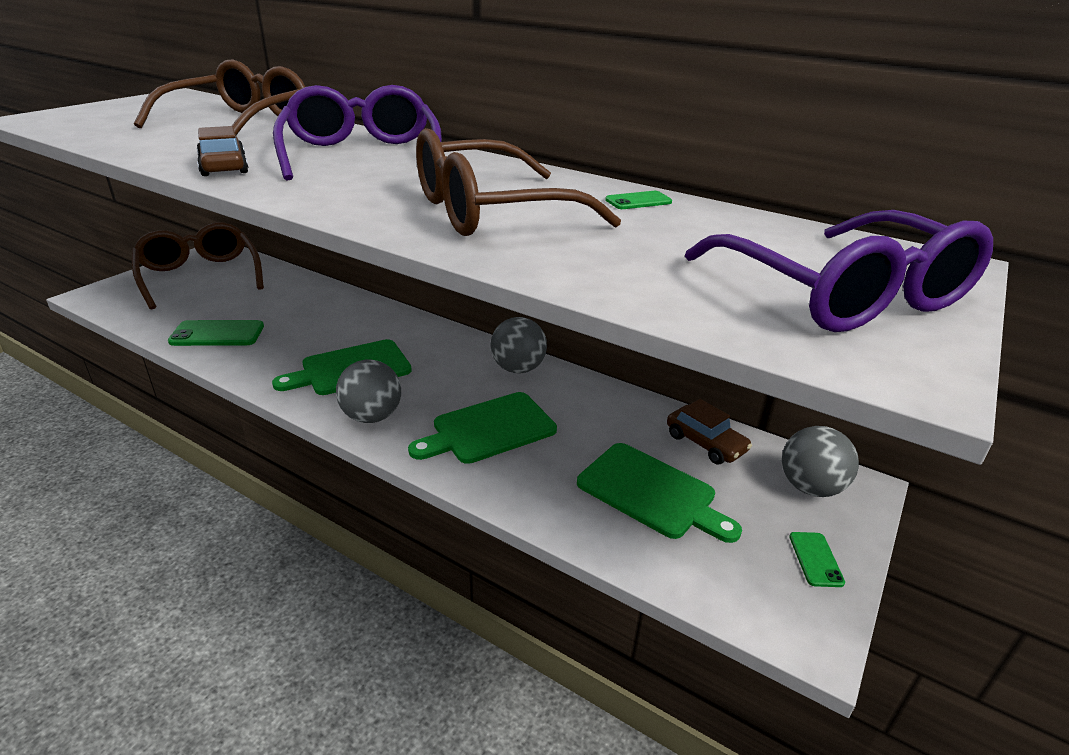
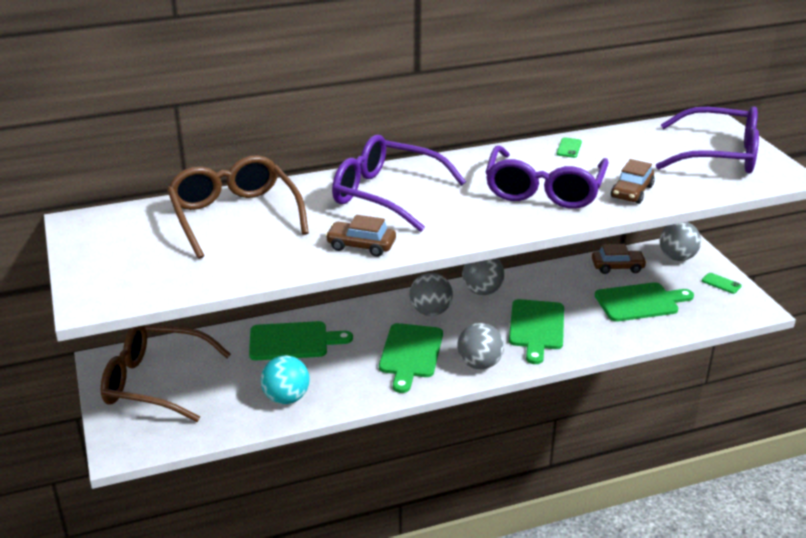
camera: 50 degrees left, 0 degrees up
green phone [168,320,264,346] -> turquoise ball [261,355,310,404]
brown glasses [416,128,621,236] -> purple glasses [485,146,609,209]
none -> green cutting board [249,321,353,361]
none -> grey ball [410,273,453,316]
none -> brown car [611,159,655,204]

